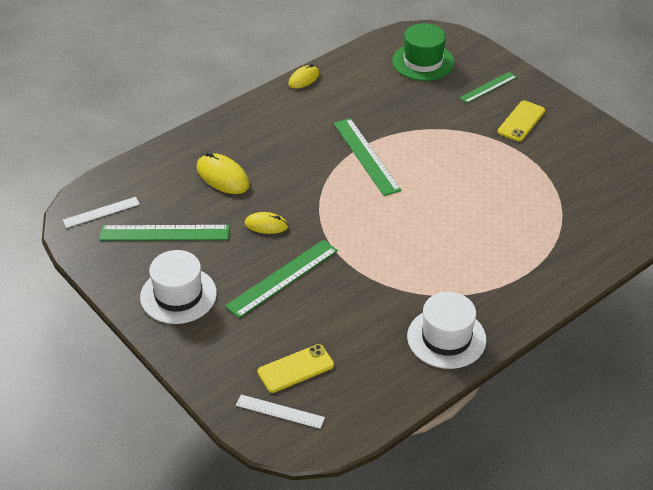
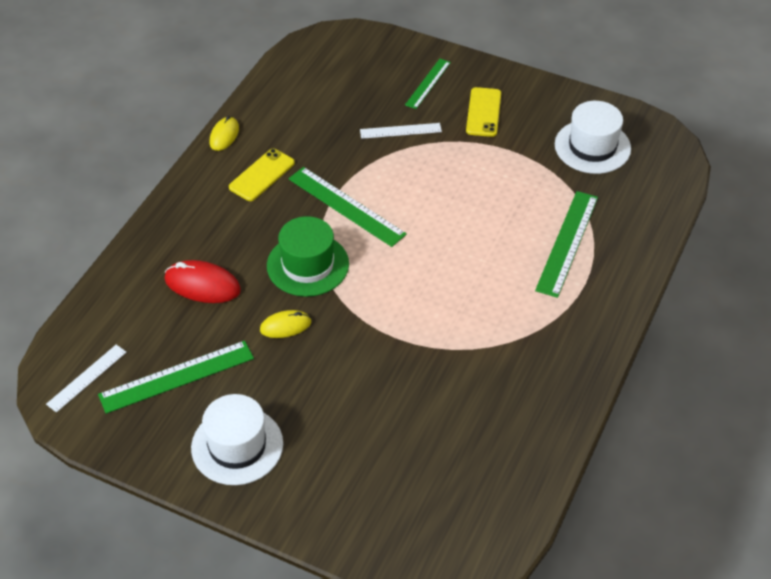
camera: 25 degrees left, 5 degrees up
yellow mouse [197,152,250,194] -> red mouse [165,260,241,303]
green ruler [225,240,338,318] -> green ruler moved to [535,191,598,298]
white ruler [236,394,325,429] -> white ruler moved to [360,123,442,139]
yellow phone [257,344,334,393] -> yellow phone moved to [229,149,295,201]
green hat [392,23,454,81] -> green hat moved to [267,216,349,297]
white hat [407,292,486,369] -> white hat moved to [555,101,631,174]

